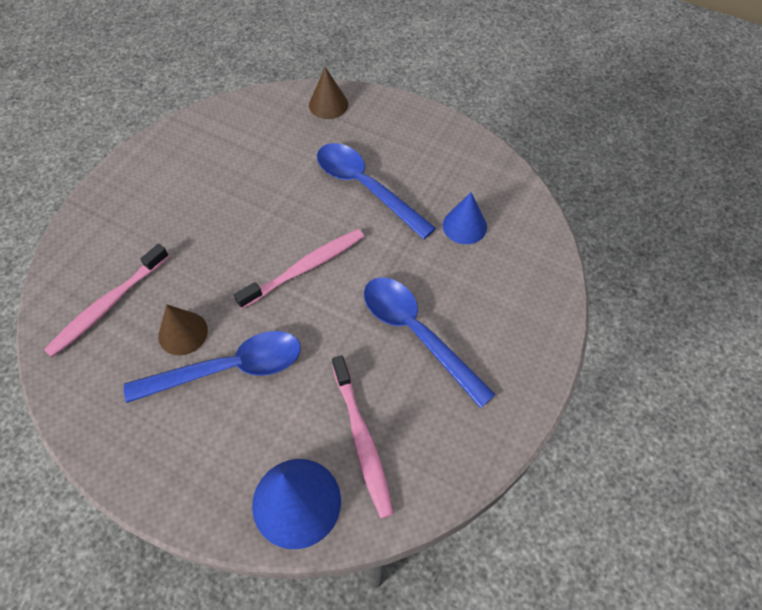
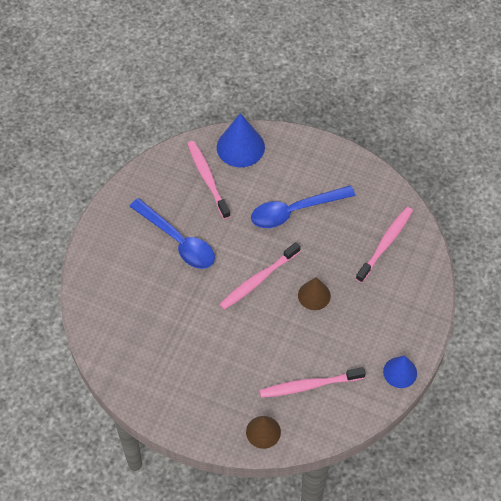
camera: 175 degrees right, 0 degrees up
brown cone [158,304,208,355] -> brown cone moved to [298,277,331,310]
blue spoon [317,143,436,239] -> none
blue cone [443,192,487,244] -> blue cone moved to [383,356,417,388]
none -> pink toothbrush [259,367,366,398]

